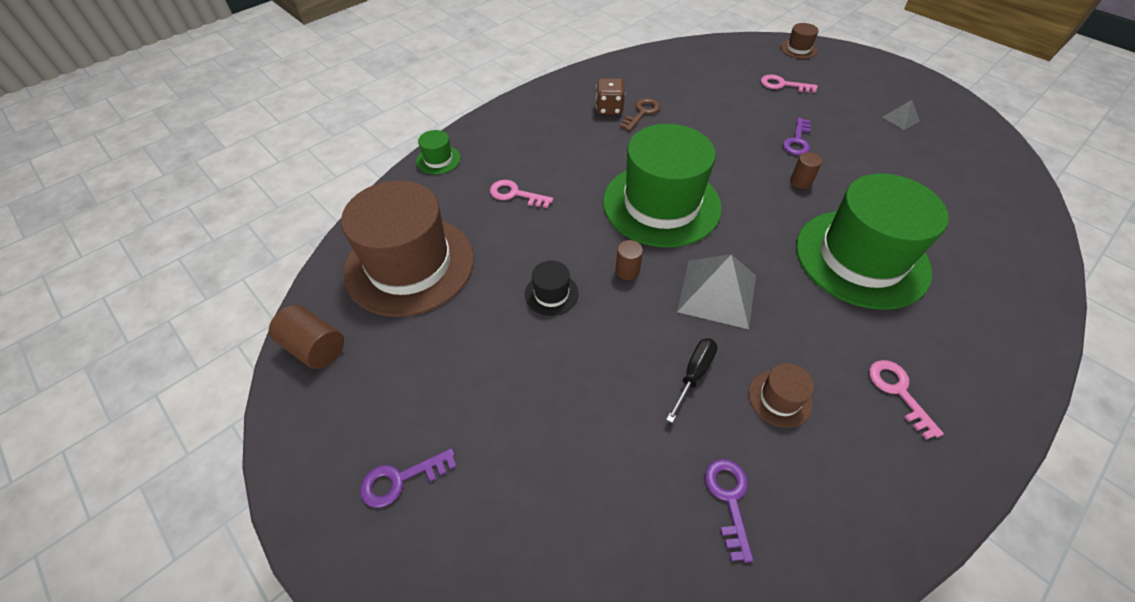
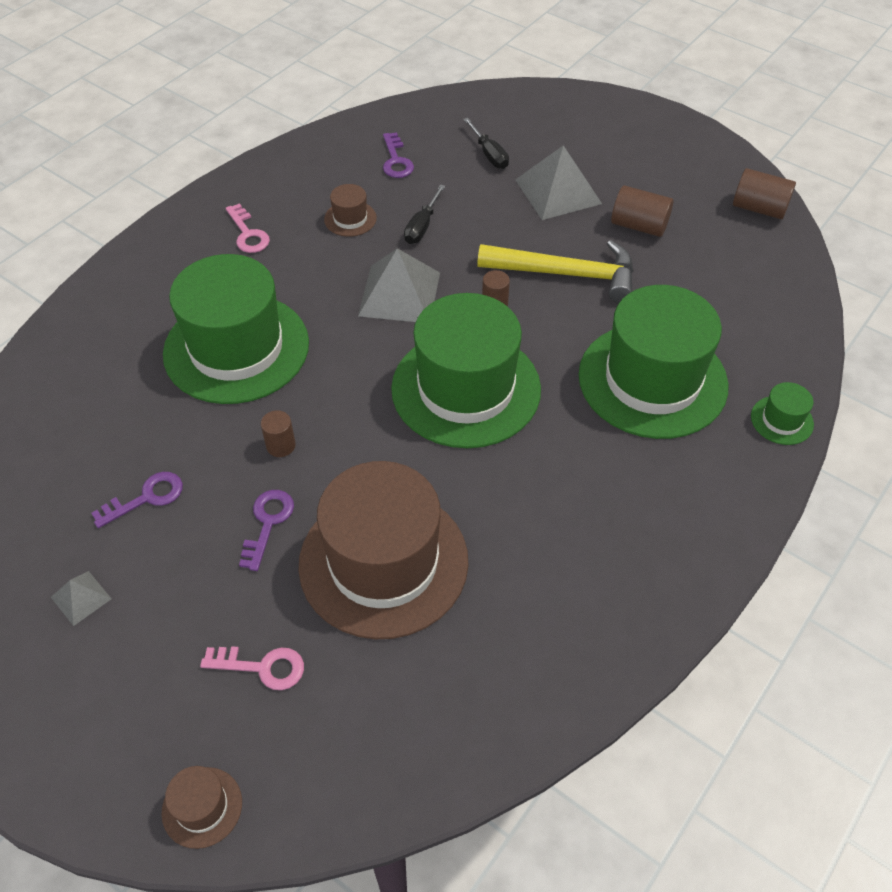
camera: 170 degrees right, 0 degrees up
brown hat [341,180,474,317] -> brown hat moved to [298,461,469,639]
purple key [360,448,457,508] -> purple key moved to [91,472,183,528]
pink key [490,180,553,208] -> green hat [579,285,728,439]
black hat [525,261,579,316] -> yellow hammer [477,240,634,303]
brown dice [596,78,625,115] -> none
brown key [620,98,660,131] -> none
none -> black screwdriver [463,118,509,169]
none -> grey pyramid [515,145,602,220]
none -> brown cylinder [611,185,674,237]

